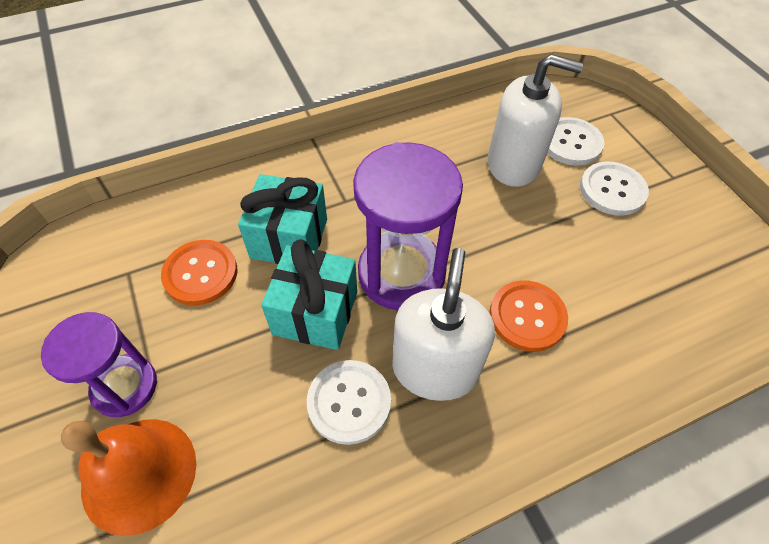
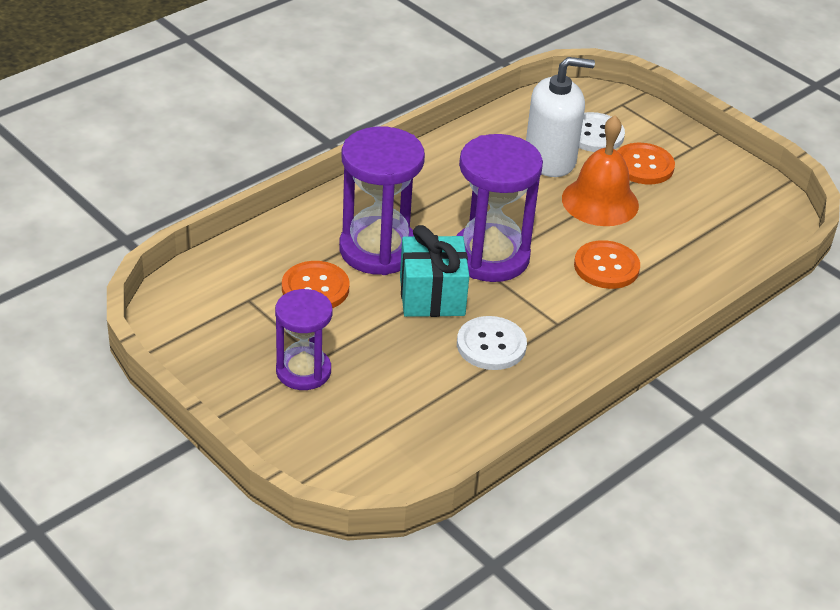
camera: 20 degrees left, 15 degrees down
orange bell [61,419,196,536] -> orange bell moved to [562,116,639,226]
turquoise gift [238,174,327,264] -> purple hourglass [339,126,425,275]
white soap dispenser [392,248,495,401] -> none
white button [580,162,649,216] -> orange button [617,143,675,184]

